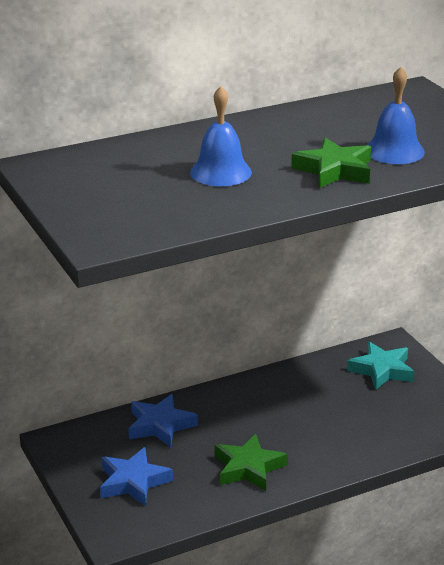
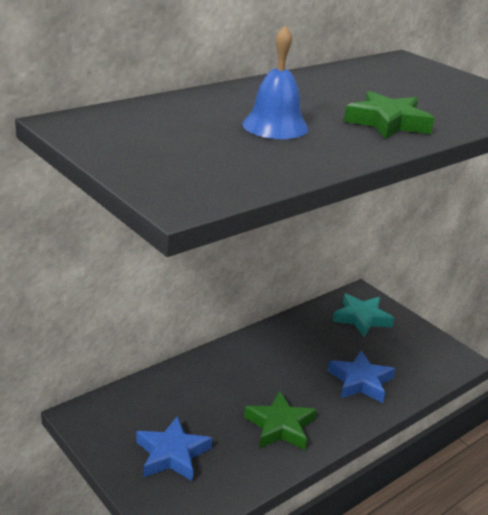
camera: 15 degrees left, 0 degrees up
blue star [129,394,198,448] -> blue star moved to [327,350,395,403]
blue bell [368,67,425,164] -> none

